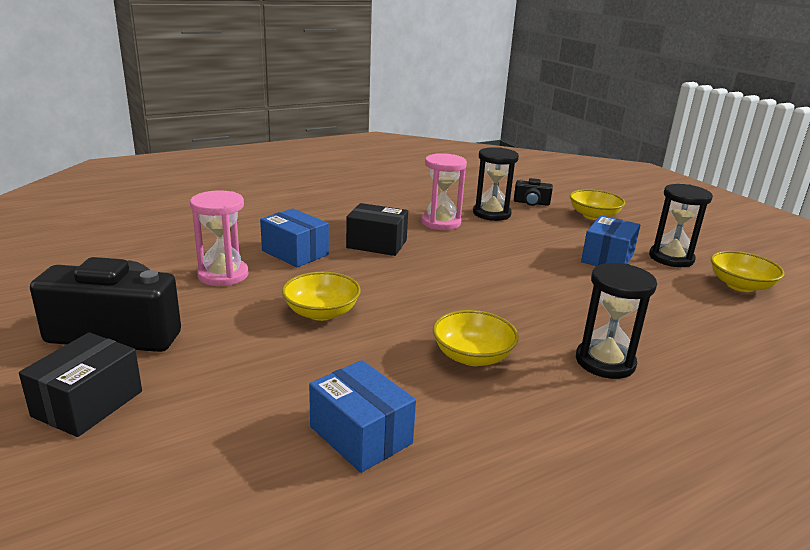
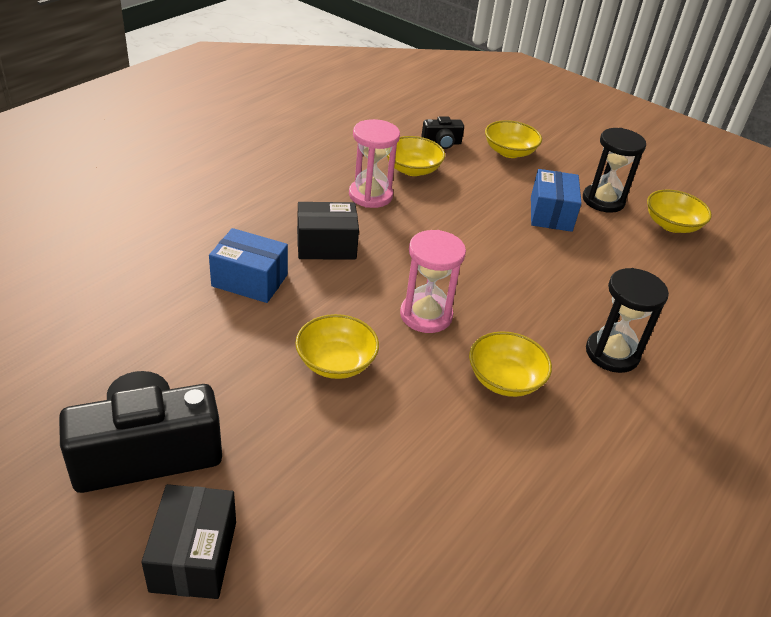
camera: 25 degrees left, 15 degrees up
pink hourglass [190,190,248,286] -> pink hourglass moved to [400,230,466,333]
blue box [309,360,416,473] -> none
black hourglass [473,147,519,221] -> yellow bowl [387,136,445,176]

